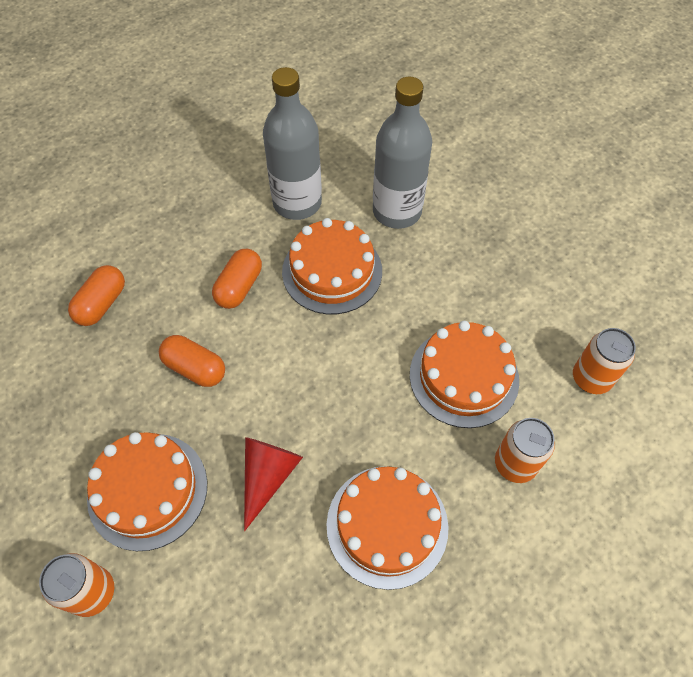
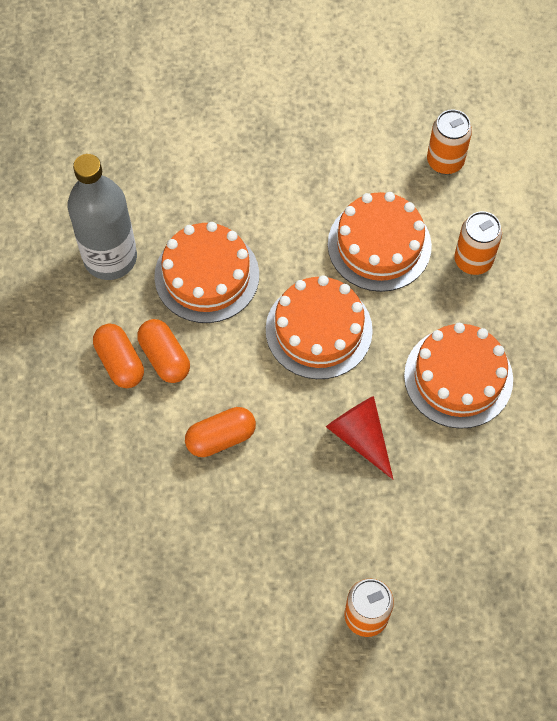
camera: 55 degrees left, 5 degrees up
orange capsule [68,265,125,326] -> orange capsule moved to [93,324,144,388]
orange cake [87,432,207,551] -> orange cake moved to [266,275,373,379]
grey bottle [373,76,432,229] -> none

